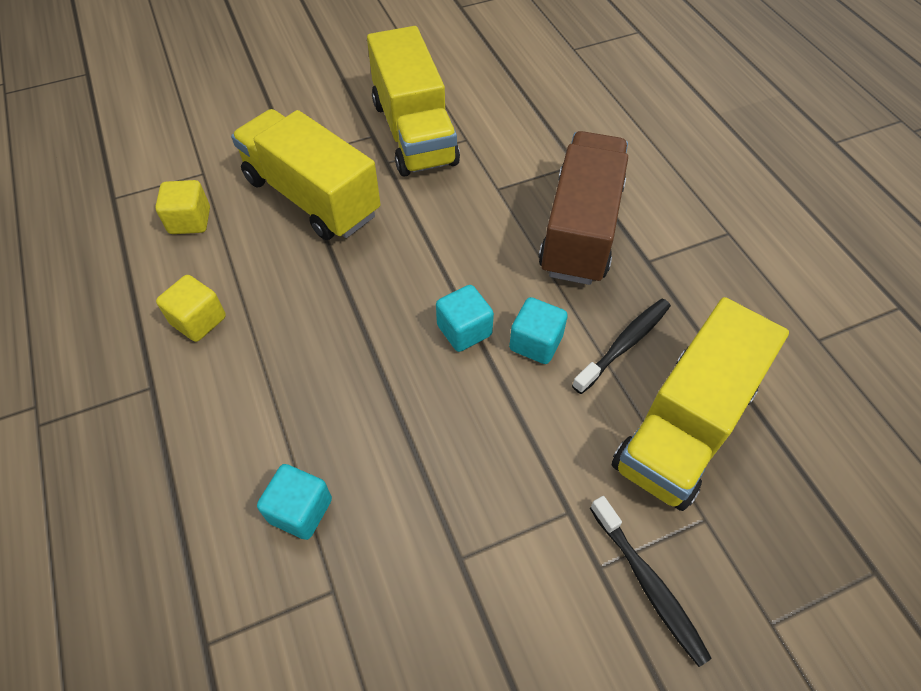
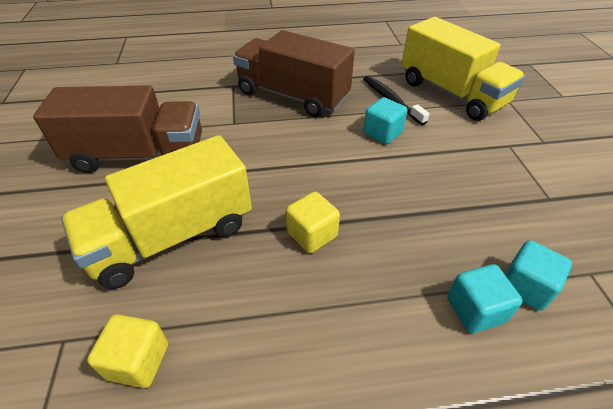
camera: 75 degrees left, 10 degrees down
yellow cube [156,275,226,342] -> yellow cube moved to [286,191,340,253]
yellow truck [367,26,460,177] -> brown truck [33,85,202,173]
turquoise cube [436,285,494,352] -> turquoise cube moved to [447,264,523,333]
black toothbrush [590,496,712,667] -> none

